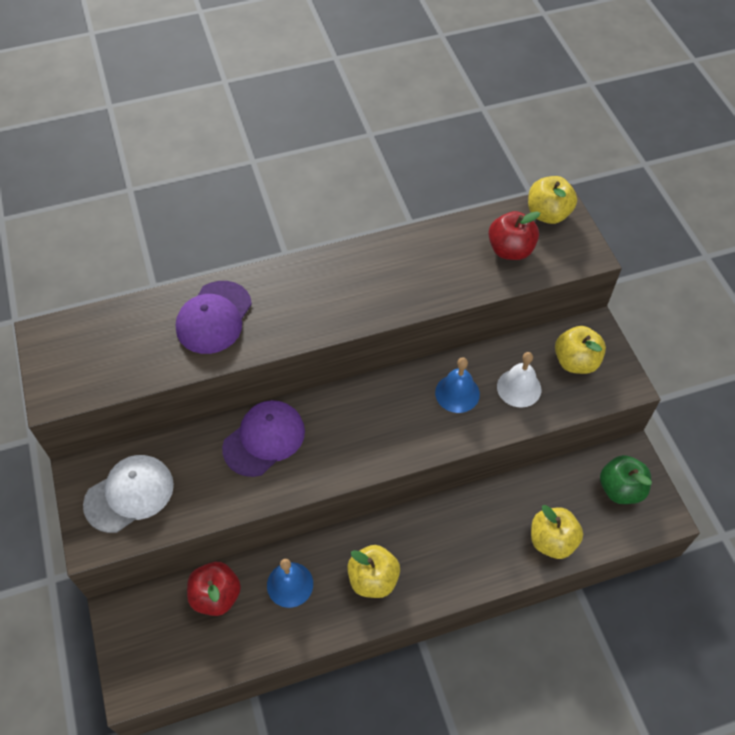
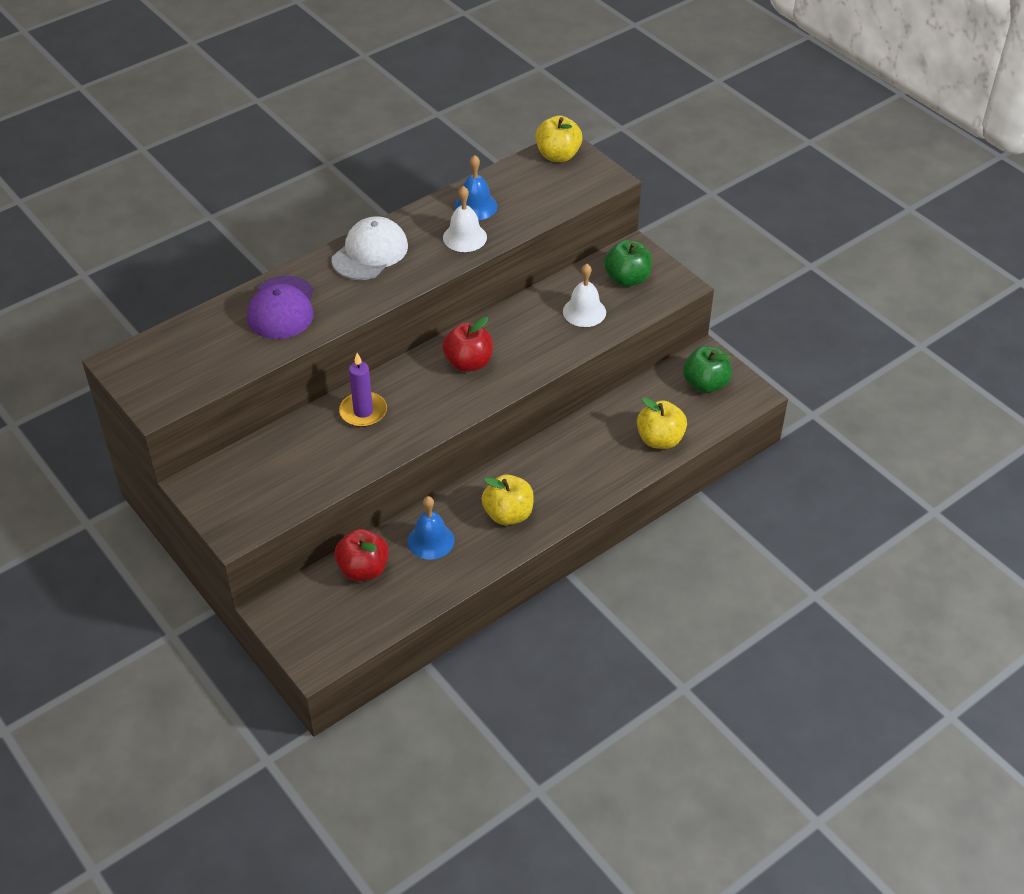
camera: 20 degrees left, 10 degrees down
white cap [83,455,174,533] -> white cap moved to [332,216,408,280]
purple cap [222,400,305,477] -> purple candle [339,353,387,427]
blue bell [435,357,480,413] -> blue bell moved to [454,155,498,220]
red apple [488,211,540,260] -> red apple moved to [442,317,493,372]
yellow apple [555,326,606,374] -> green apple [604,240,652,287]
none -> white bell [443,186,487,252]

